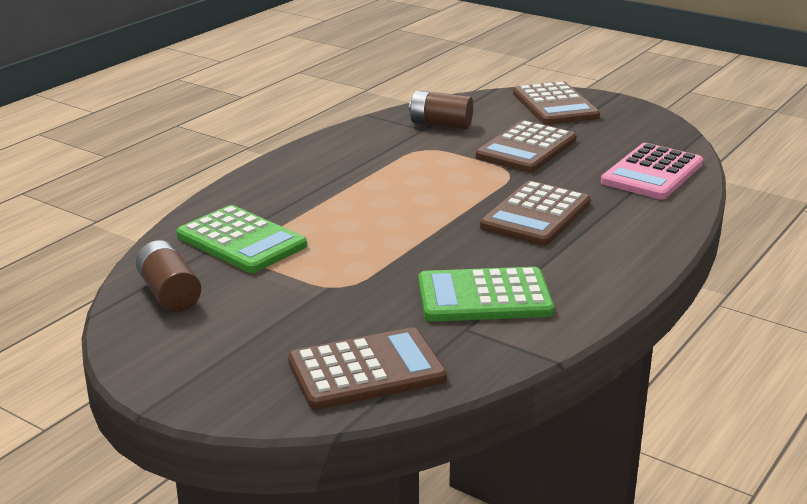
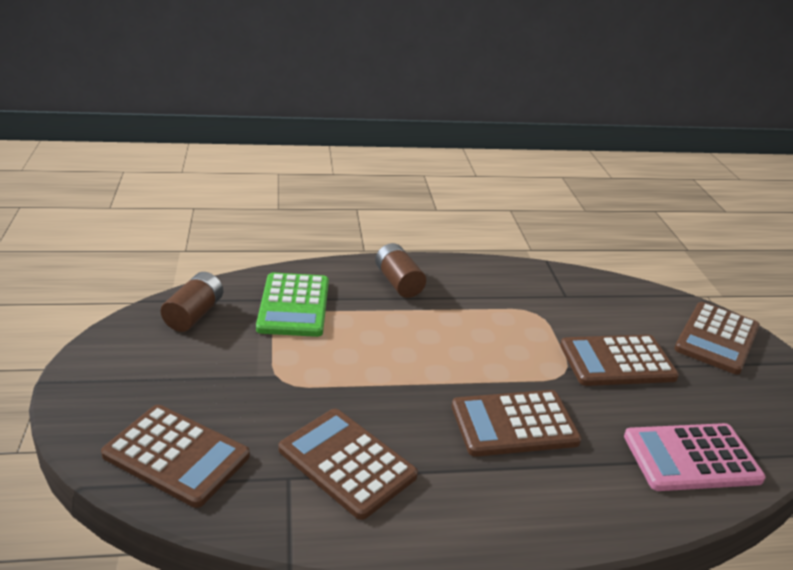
camera: 45 degrees right, 5 degrees up
brown battery [409,91,473,129] -> brown battery moved to [375,243,426,298]
green calculator [418,267,554,322] -> brown calculator [279,409,418,520]

